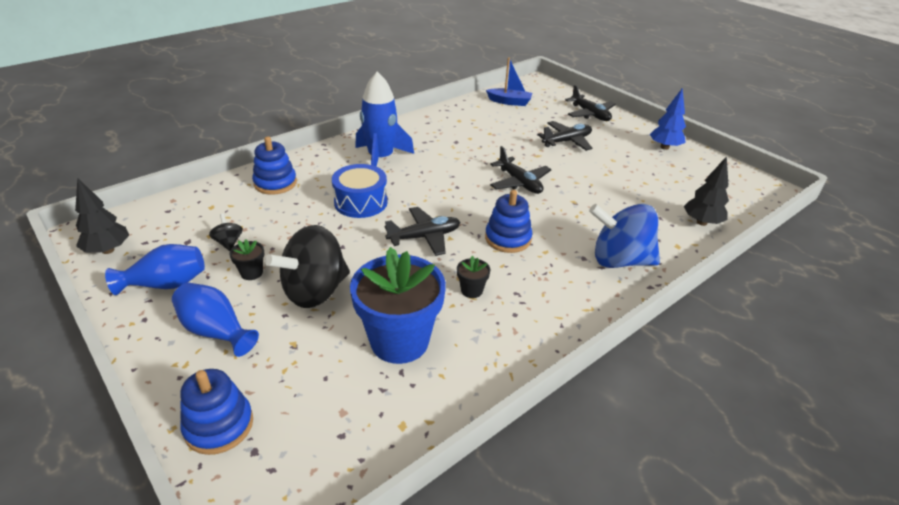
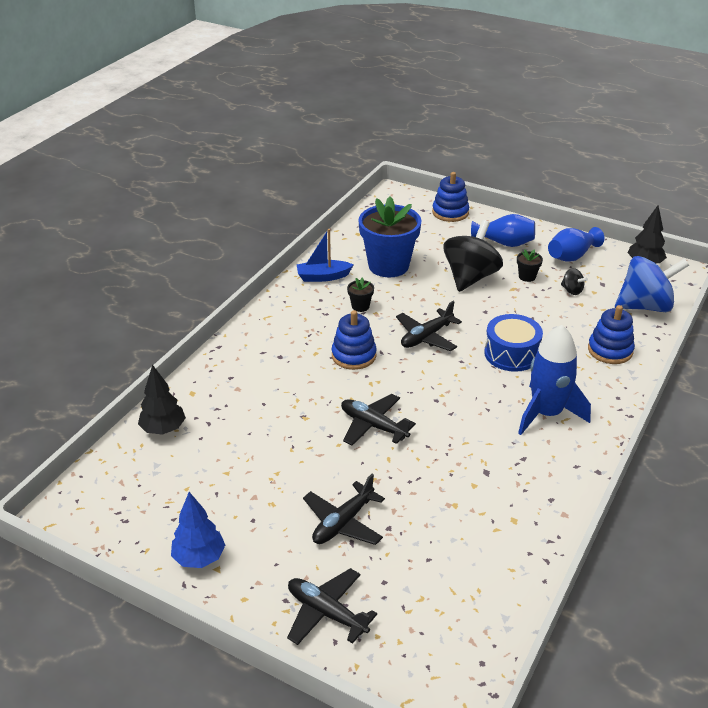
camera: 160 degrees right, 0 degrees up
blue boat [486,57,532,106] -> blue boat moved to [297,229,353,282]
blue spinning top [589,204,660,268] -> blue spinning top moved to [615,256,689,312]

